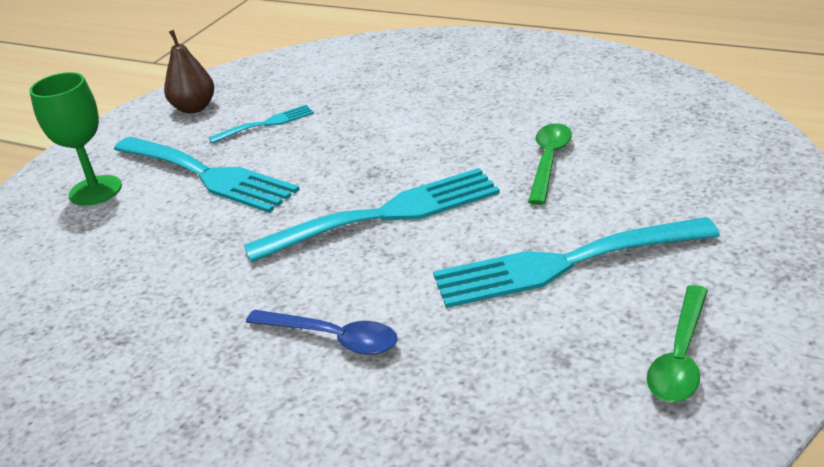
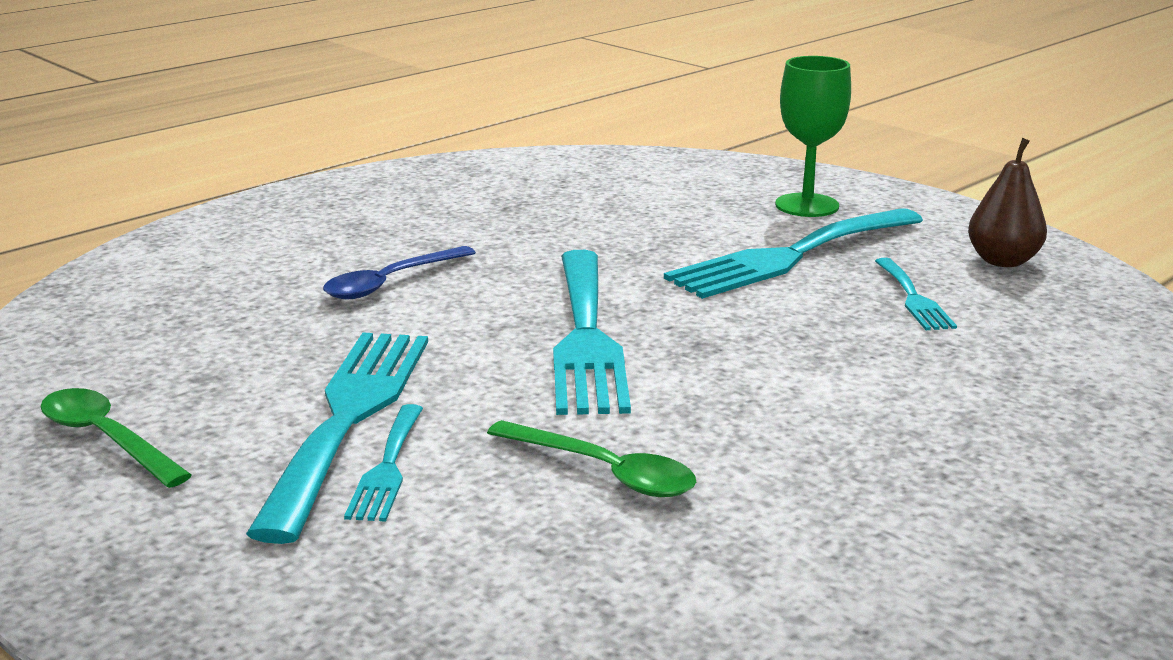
camera: 105 degrees right, 10 degrees down
none -> turquoise fork [344,404,423,522]

